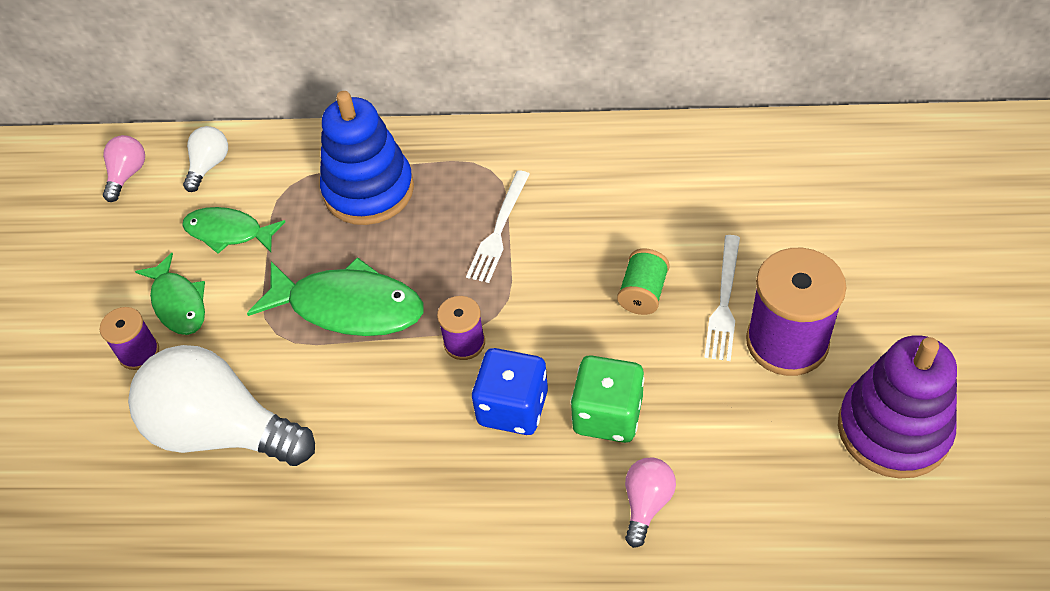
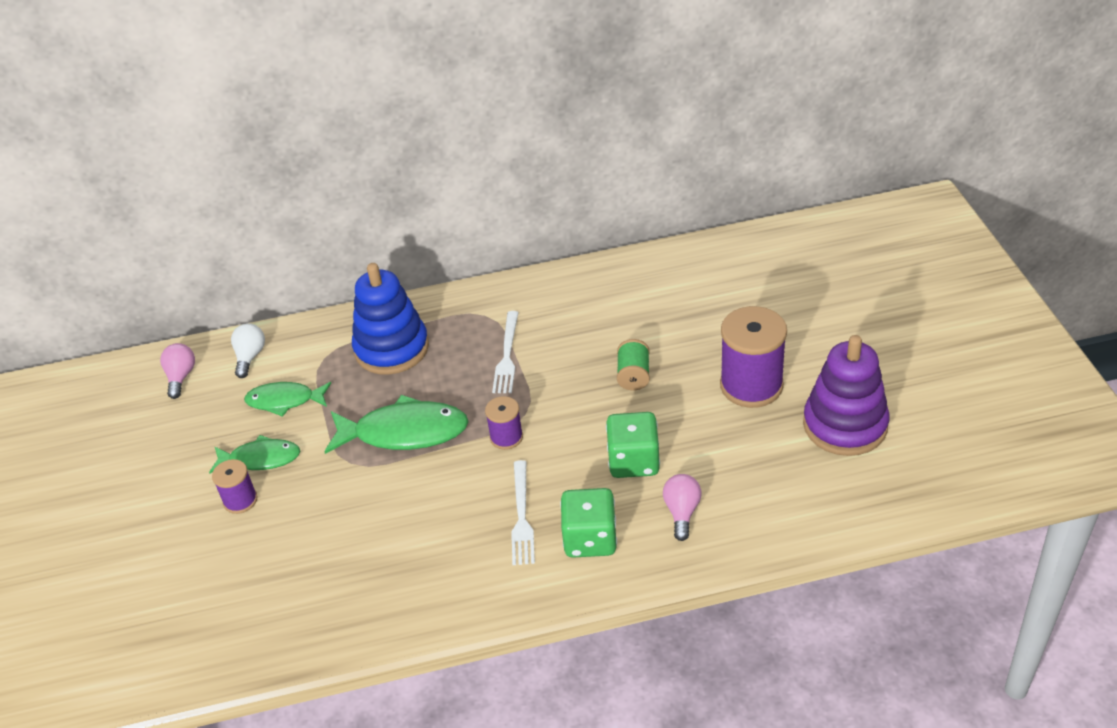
camera: 15 degrees left, 10 degrees down
white light bulb [128,345,315,466] -> none
green fish [135,253,205,335] -> green fish turned 45 degrees counterclockwise [209,435,300,473]
blue dice [472,348,548,435] -> none
white fork [704,235,740,361] -> white fork moved to [511,460,535,565]
none -> green dice [560,488,617,558]

